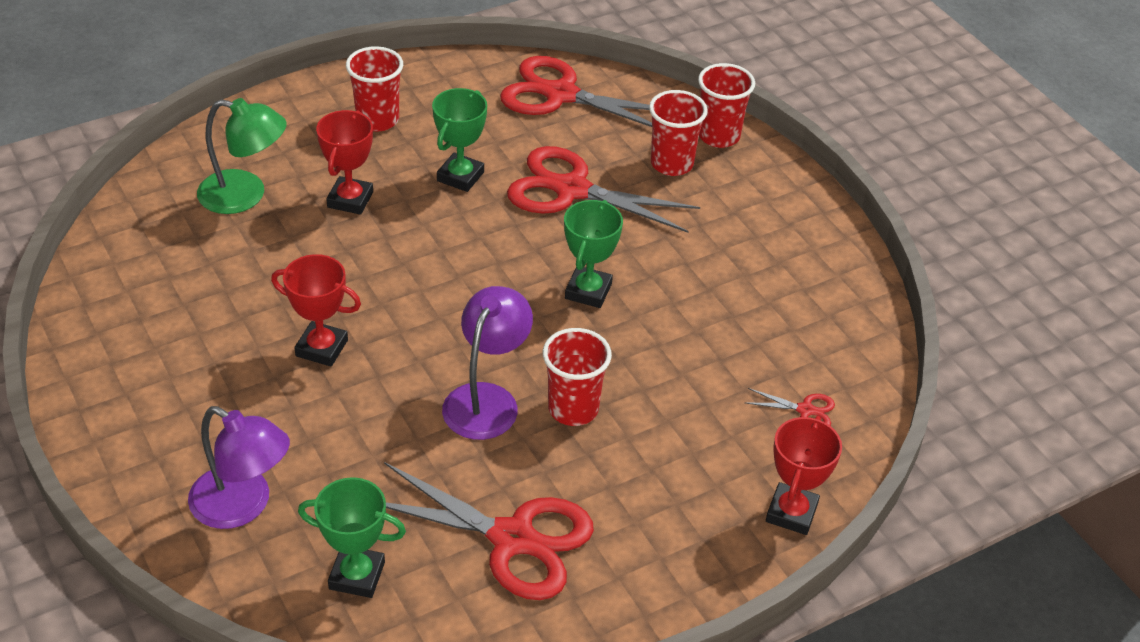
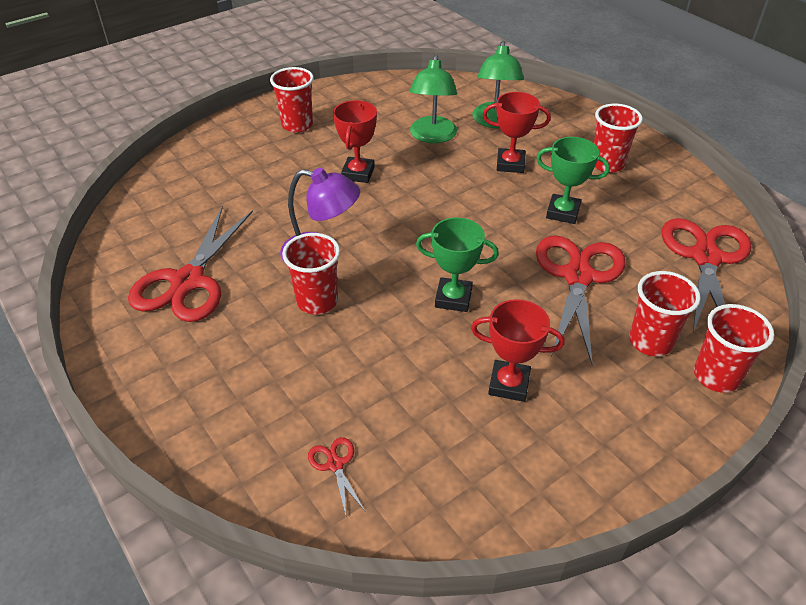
camera: 85 degrees right, 0 degrees up
purple lamp [188,406,290,529] -> none
green trophy [298,477,406,598] -> none
red scissors [746,388,835,426] -> red scissors turned 150 degrees clockwise [308,437,365,516]
red trophy [766,416,842,535] -> red trophy moved to [471,299,565,402]
none -> red cup [270,67,314,133]
none -> green lamp [410,54,457,143]

